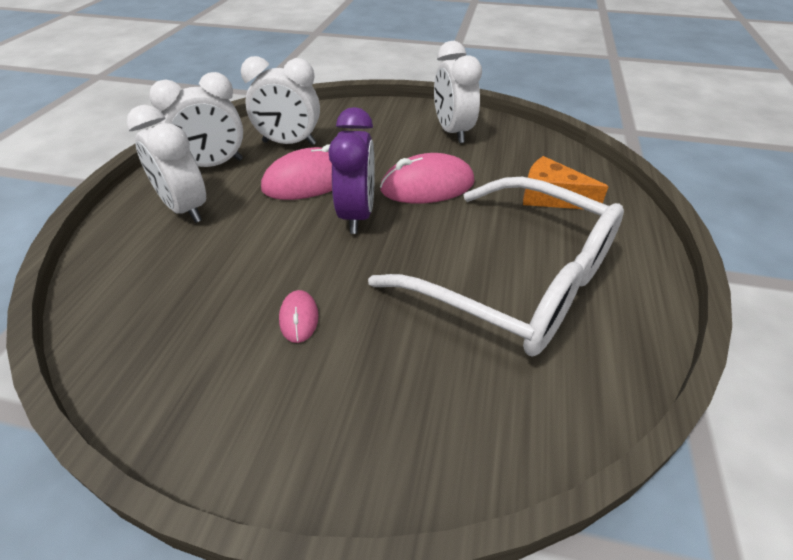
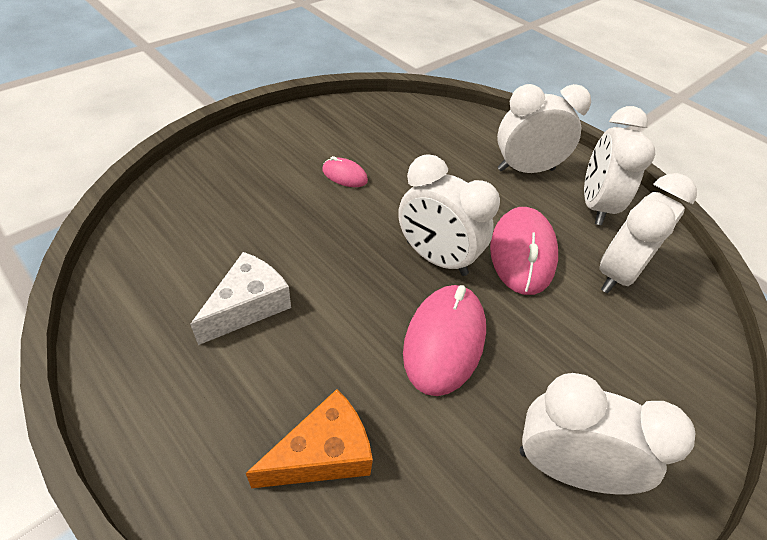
camera: 120 degrees right, 5 degrees up
purple clock [329,107,375,234] -> white clock [398,154,500,276]
white glasses [368,177,624,357] -> white cheese [190,252,291,345]

